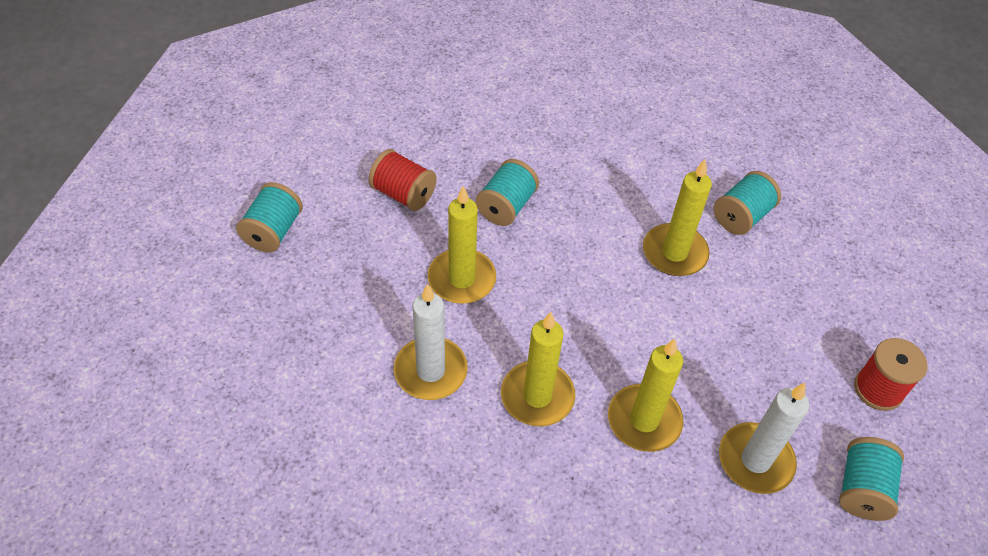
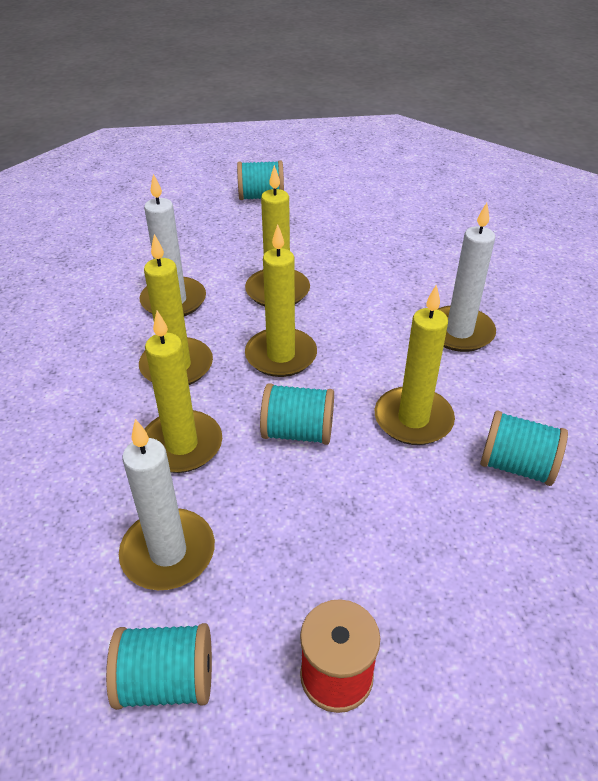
camera: 70 degrees right, 10 degrees down
red spool [368,149,437,211] -> none
turquoise spool [476,159,539,226] -> turquoise spool moved to [260,383,334,445]
none -> yellow candle [245,224,317,377]
none -> white candle [438,203,496,352]

